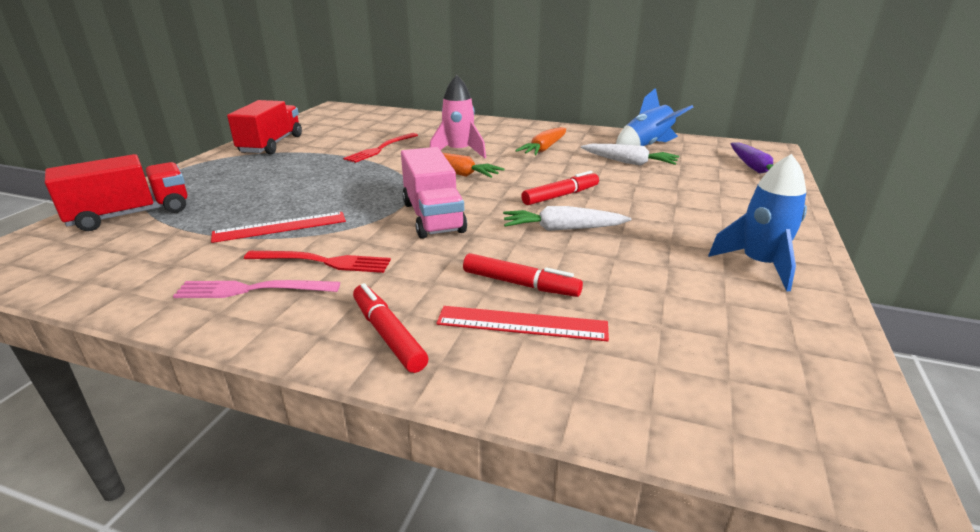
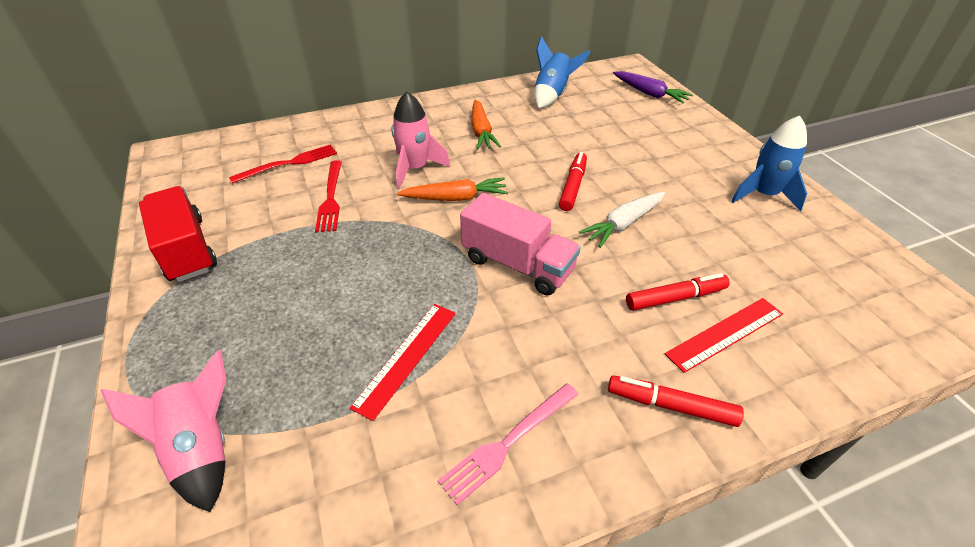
camera: 40 degrees left, 15 degrees up
red truck [45,154,187,231] -> pink rocket [101,350,226,512]
red fork [244,251,391,273] -> red fork moved to [229,145,337,184]
white carrot [581,144,679,166] -> none

